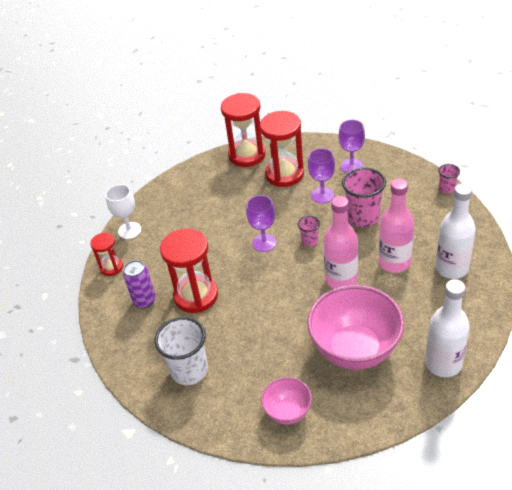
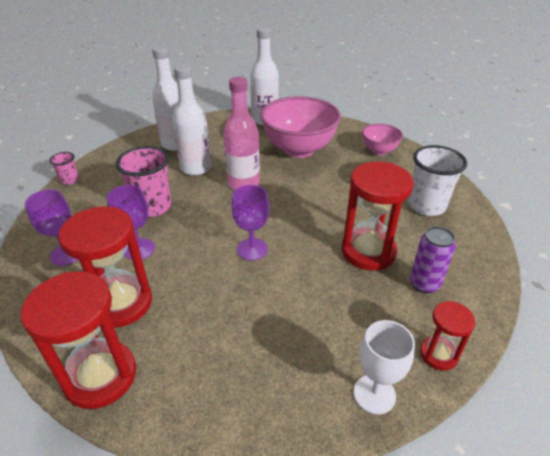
camera: 140 degrees left, 5 degrees down
pink cup [298,216,320,246] -> none
pink bottle [379,179,414,273] -> white bottle [172,64,211,176]

